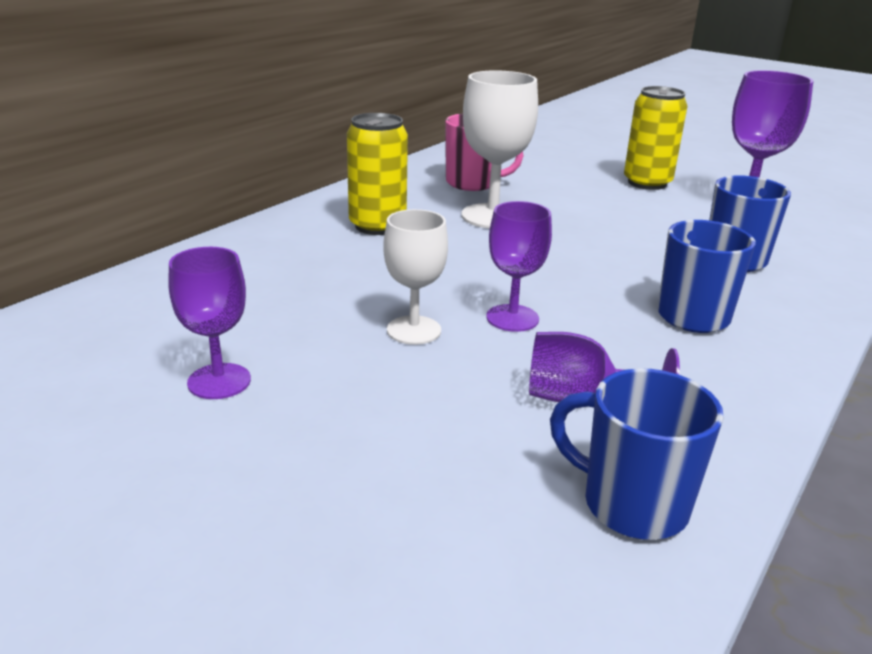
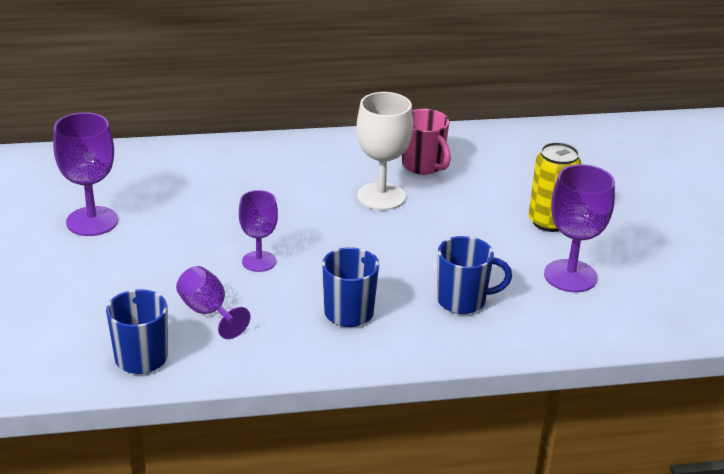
camera: 45 degrees right, 5 degrees up
purple goblet [168,247,251,399] -> purple goblet [53,112,118,236], size x1.55
yellow can [347,113,408,235] -> none
white goblet [383,209,448,345] -> none

